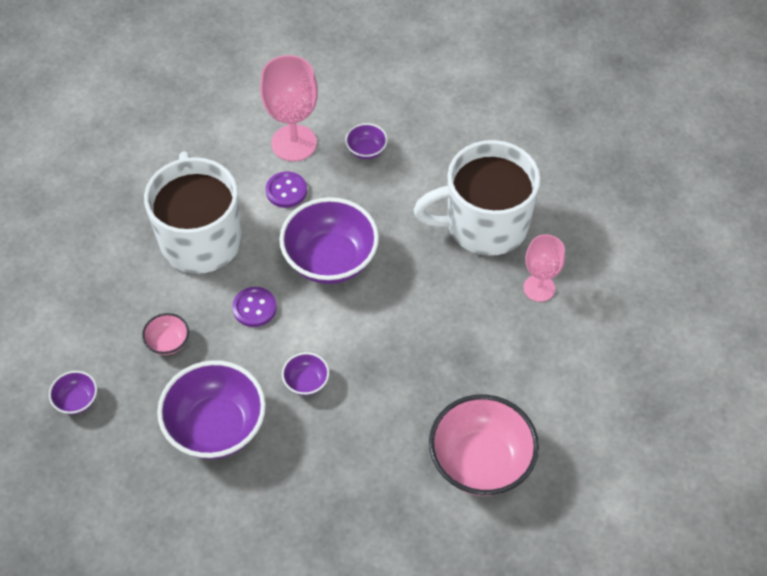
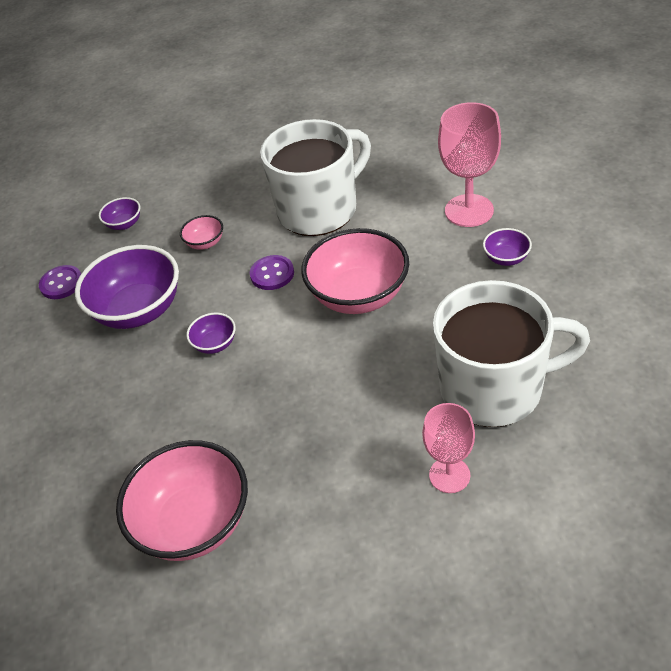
camera: 70 degrees right, 10 degrees down
purple button [266,171,307,208] -> purple button moved to [39,265,81,299]
purple bowl [279,197,379,284] -> pink bowl [301,228,409,314]
white mug [414,140,540,256] -> white mug turned 120 degrees clockwise [433,280,590,427]

